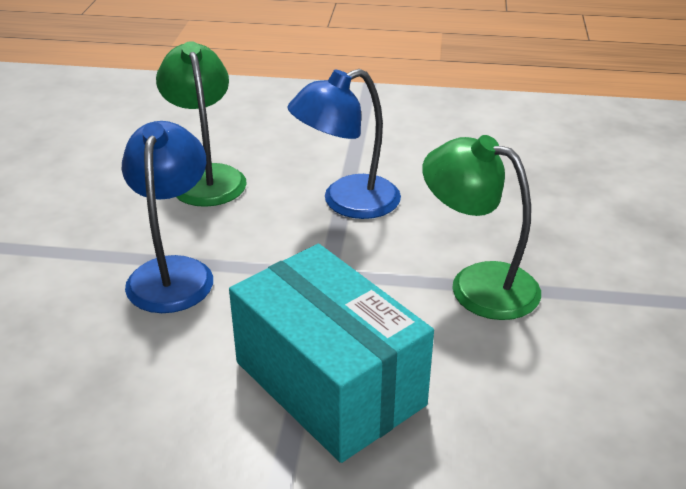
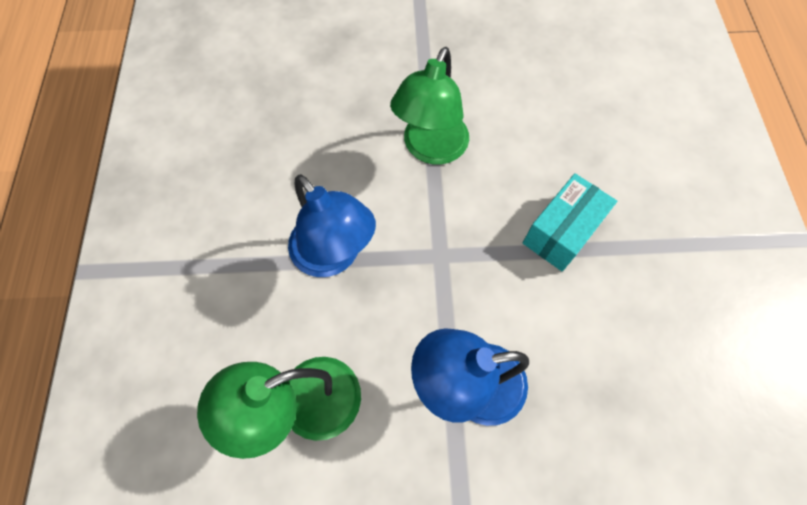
camera: 100 degrees left, 30 degrees up
turquoise box [229,244,434,463] -> turquoise box [523,173,617,271], size x0.60

